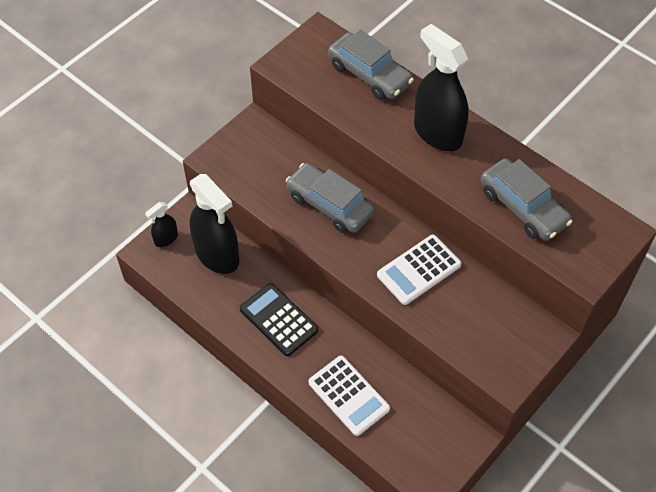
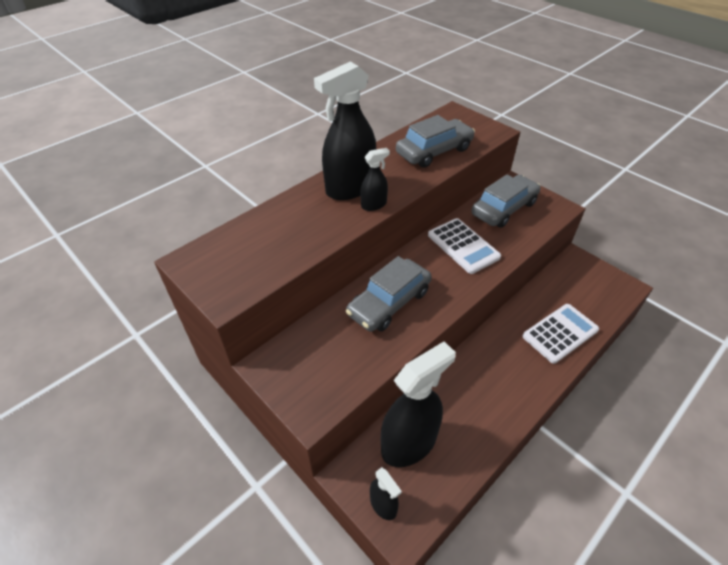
camera: 85 degrees left, 10 degrees down
black calculator [240,283,318,356] -> none
grey car [328,30,414,100] -> grey car moved to [471,174,541,228]
none -> black spray bottle [360,148,390,211]

